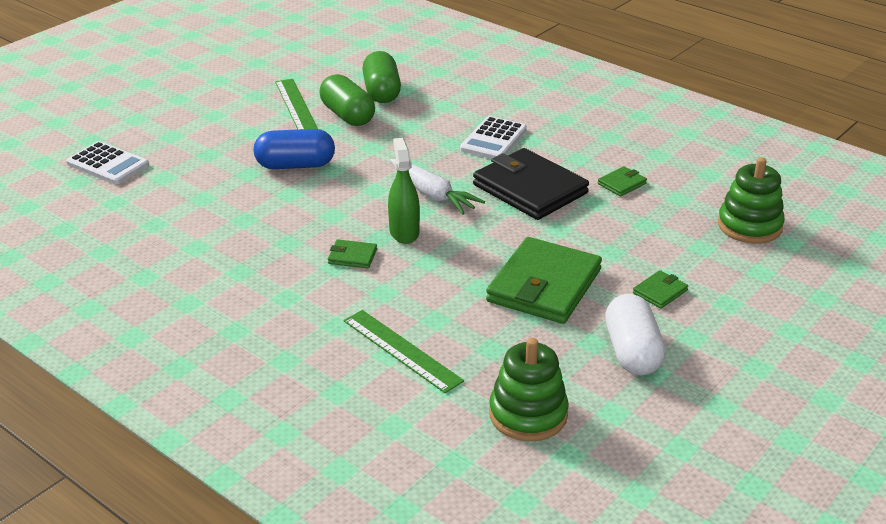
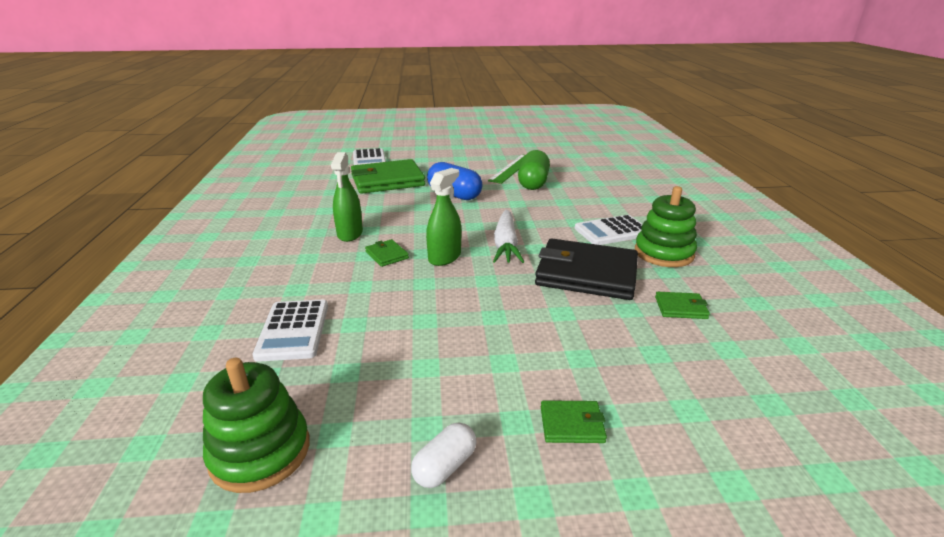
camera: 45 degrees right, 5 degrees down
green ruler [344,310,464,393] -> white calculator [252,300,328,362]
green capsule [362,51,401,103] -> none
black wallet [473,148,589,220] -> black wallet turned 75 degrees counterclockwise [535,238,638,300]
green wallet [486,237,602,324] -> green wallet moved to [351,159,425,194]
white capsule [605,294,666,375] -> white capsule [411,422,476,488], size x0.57
green stacking toy [718,157,785,244] -> green stacking toy moved to [635,186,697,267]
none -> green spray bottle [331,152,363,242]

